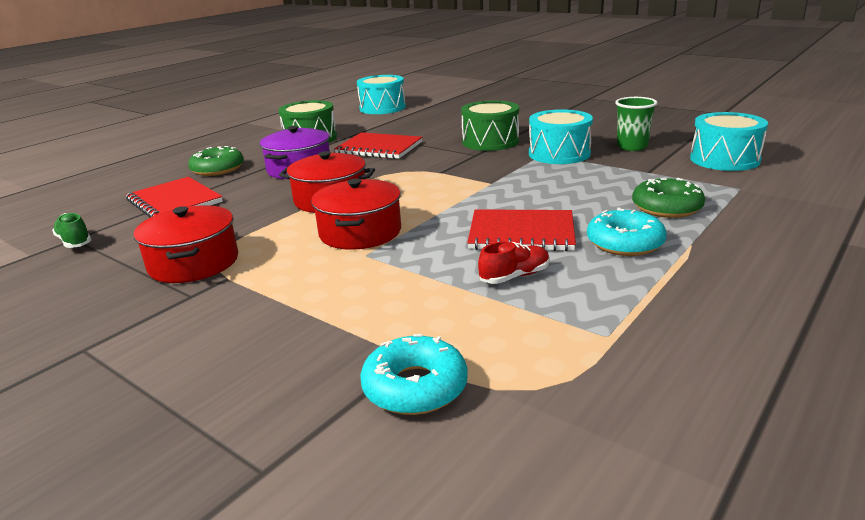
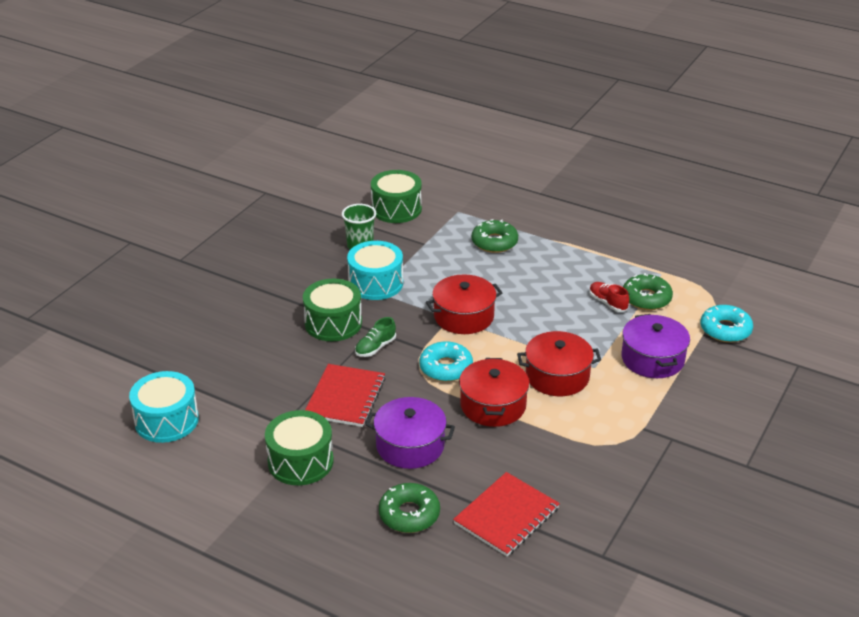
camera: 100 degrees left, 10 degrees up
green shoe [52,213,91,248] -> green shoe moved to [355,317,396,357]
red pot [134,205,238,283] -> red pot moved to [426,274,503,334]
red notebook [467,209,576,251] -> none
turquoise donut [587,208,667,256] -> turquoise donut moved to [419,341,473,382]
turquoise drum [690,112,768,171] -> green drum [371,170,422,223]
none -> purple pot [622,314,690,378]
none -> green donut [623,273,673,310]

